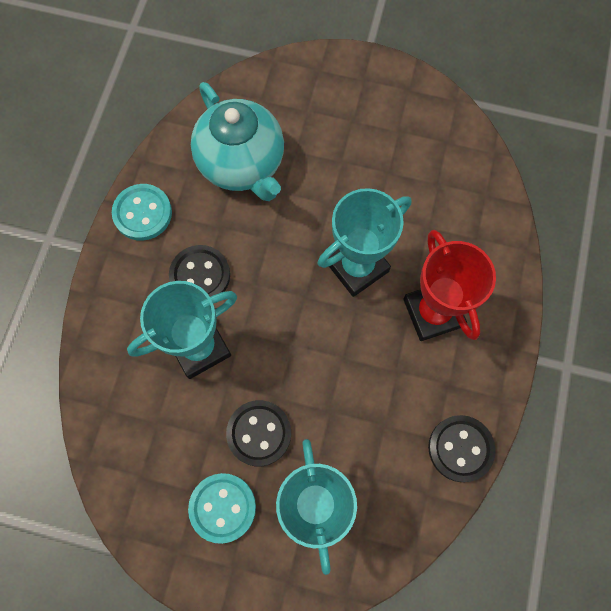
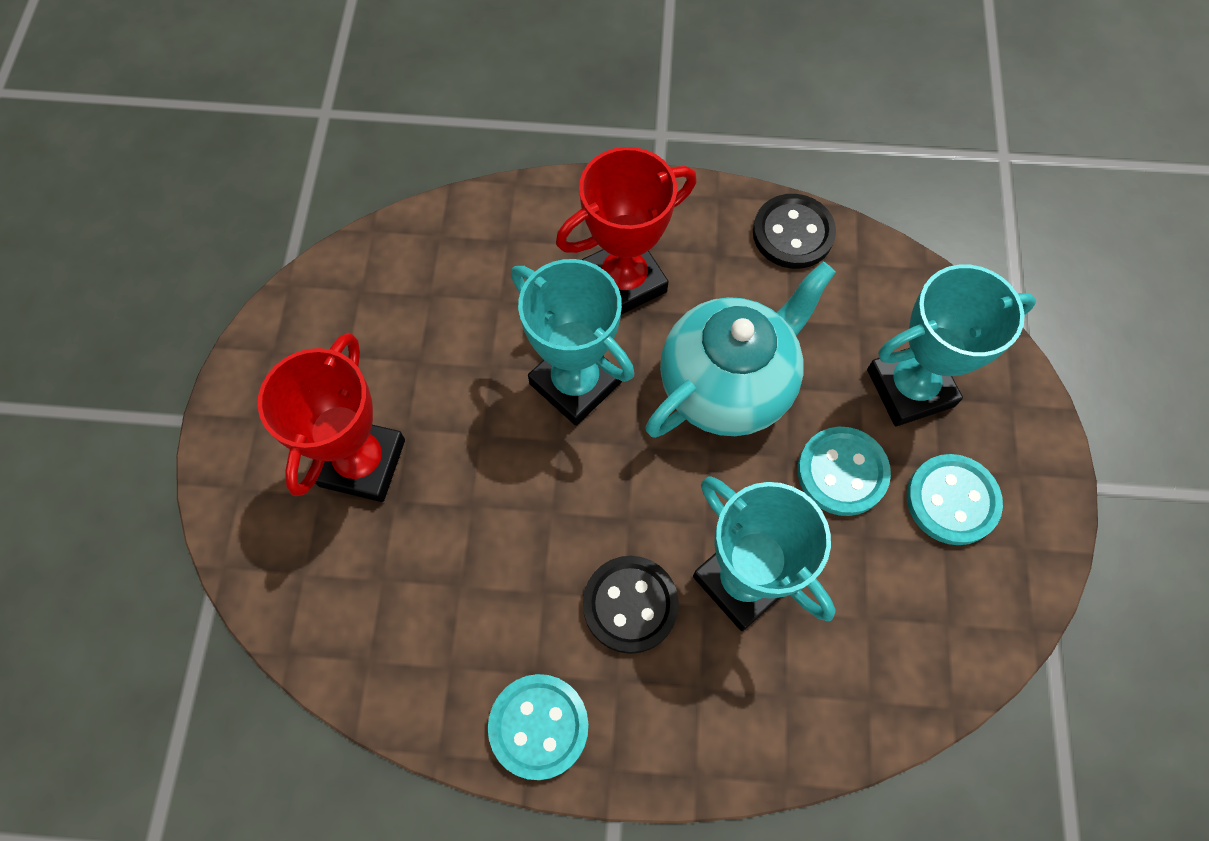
camera: 100 degrees left, 5 degrees down
turquoise teapot [191,82,284,201] -> turquoise teapot moved to [645,262,836,438]
black button [226,400,291,466] -> turquoise button [797,427,891,516]
none -> red trophy [258,333,405,502]

